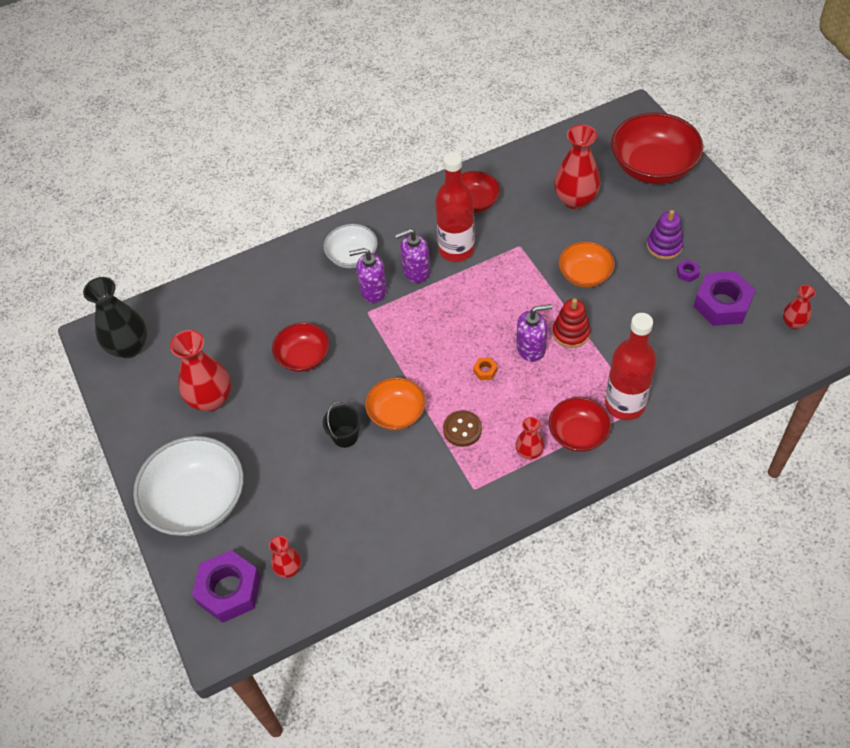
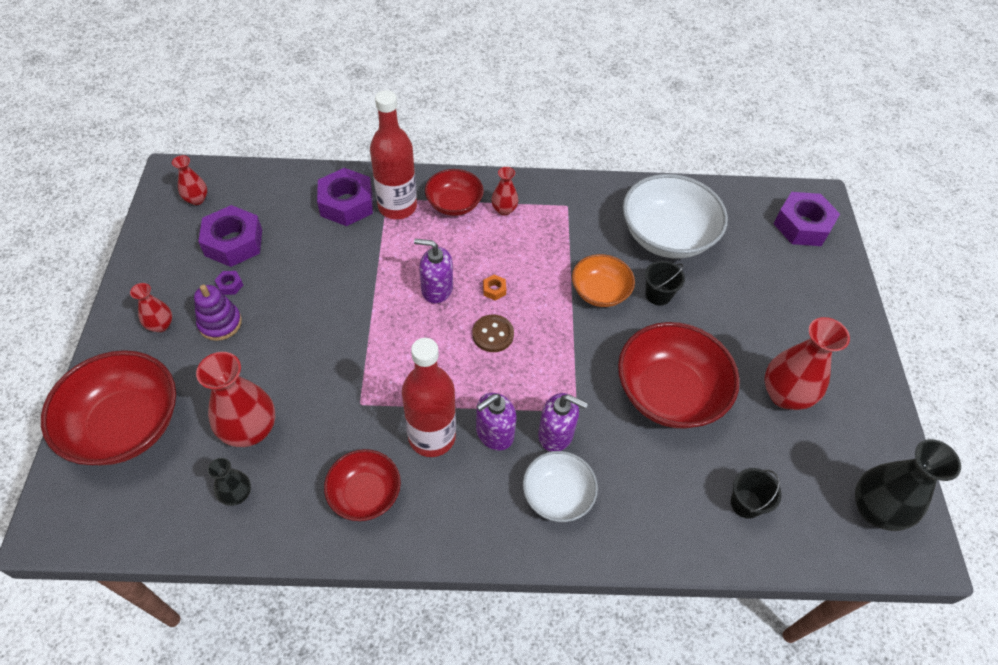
camera: 160 degrees left, 0 degrees up
white bowl [133,436,243,536] -> white bowl moved to [623,174,728,259]
red vase [269,536,301,578] -> red vase moved to [130,283,172,332]
red bowl [272,322,329,372] -> red bowl [618,322,740,429], size x1.73
purple soap dispenser [395,229,430,283] -> purple soap dispenser turned 135 degrees clockwise [476,393,516,451]
brown button [443,410,482,447] -> brown button moved to [472,315,514,352]
red stacking toy [552,298,591,348] -> none
orange bowl [558,241,615,288] -> none
none -> black vase [208,458,251,506]
none -> purple nut [317,168,373,226]
none -> black bucket [731,468,782,519]

